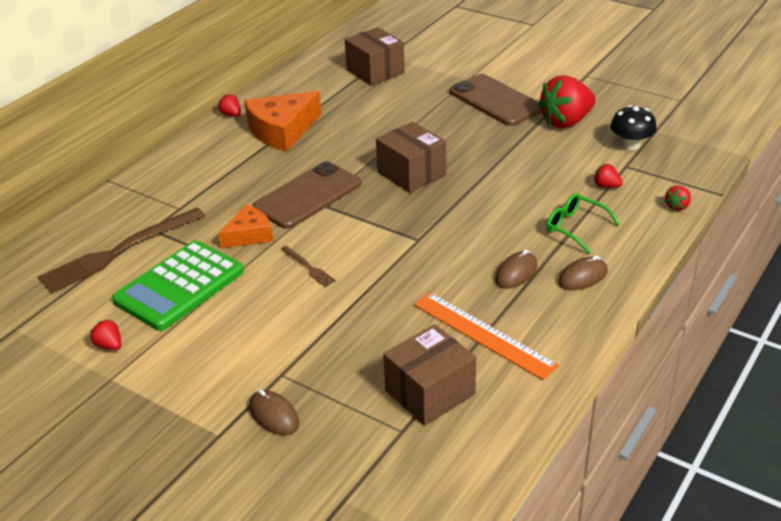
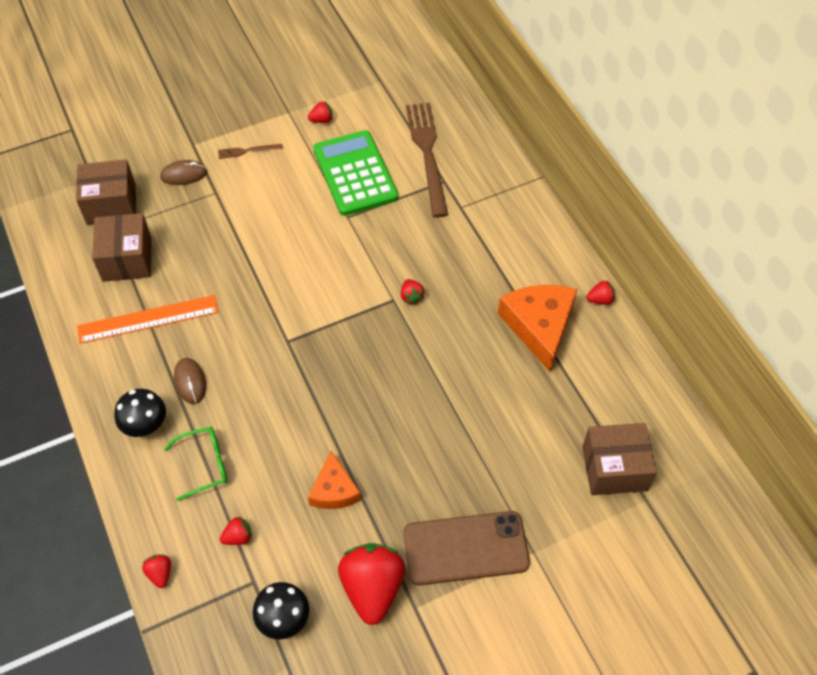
camera: 120 degrees right, 20 degrees up
orange cheese [218,205,273,248] -> orange cheese moved to [308,451,361,509]
brown phone [252,161,361,229] -> red strawberry [401,279,425,305]
brown fork [281,246,336,287] -> brown fork moved to [218,144,283,159]
brown box [376,121,446,193] -> brown box moved to [76,159,136,225]
brown mouse [558,255,608,290] -> black mushroom [114,389,166,437]

